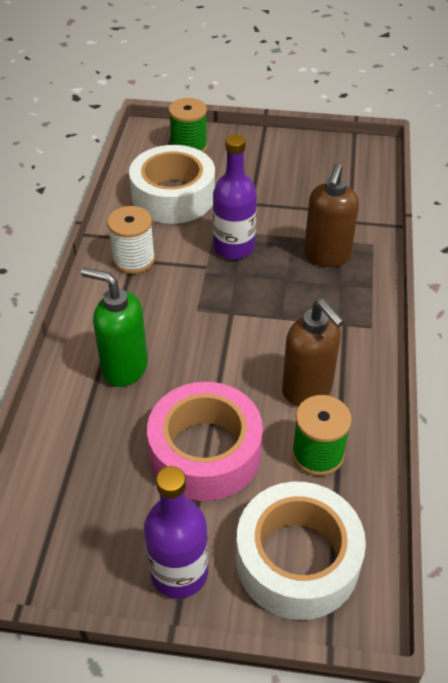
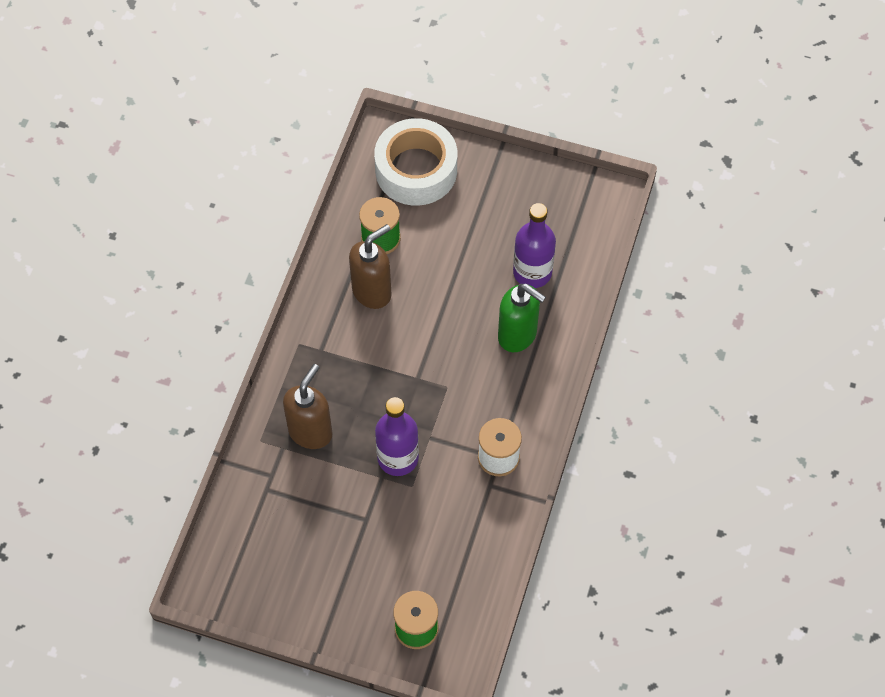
camera: 170 degrees left, 15 degrees up
white tape [129,145,215,224] -> none
purple bottle [144,466,208,598] -> purple bottle moved to [513,203,556,288]
pink tape [147,382,263,501] -> none
brown soap dispenser [282,299,345,406] -> brown soap dispenser turned 75 degrees clockwise [349,224,391,309]

